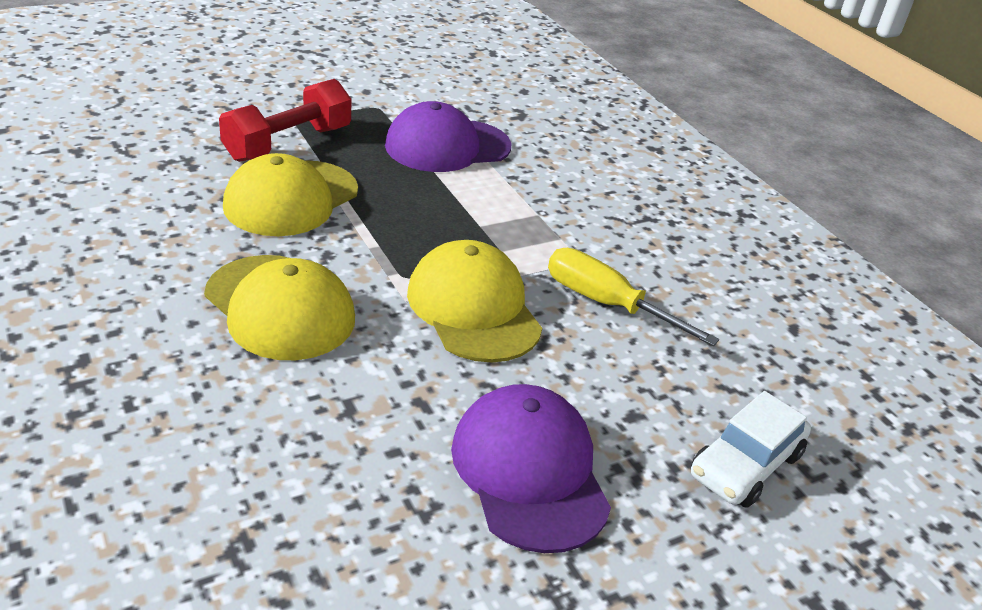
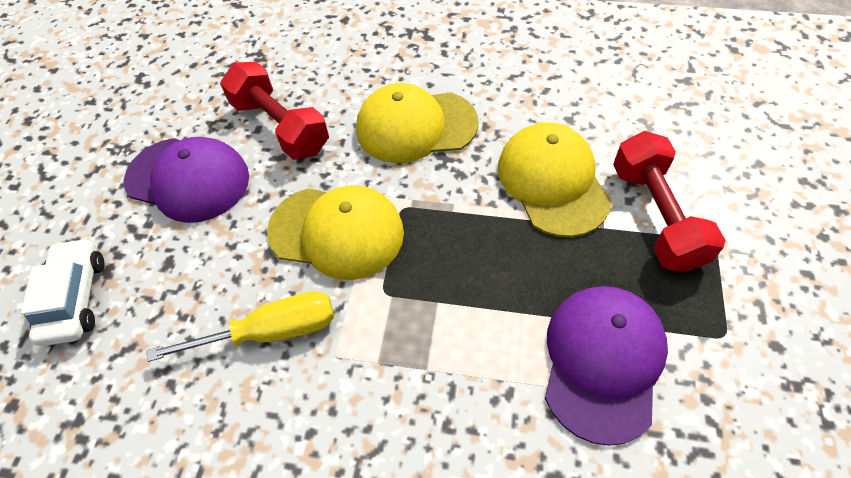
camera: 135 degrees right, 20 degrees up
none -> red dumbbell [220,62,329,160]

